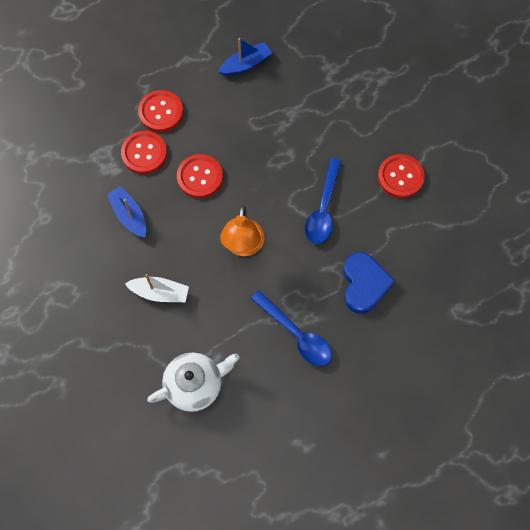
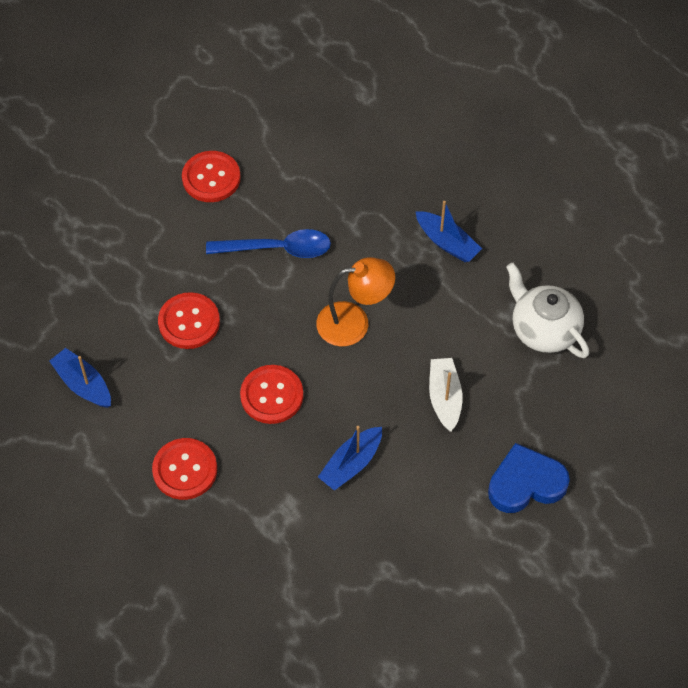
camera: 105 degrees left, 10 degrees down
red button [121,131,167,174] -> red button moved to [158,292,220,349]
blue spoon [251,290,332,366] -> blue boat [415,201,482,262]
blue heart [343,252,395,314] -> blue heart moved to [488,443,570,513]

